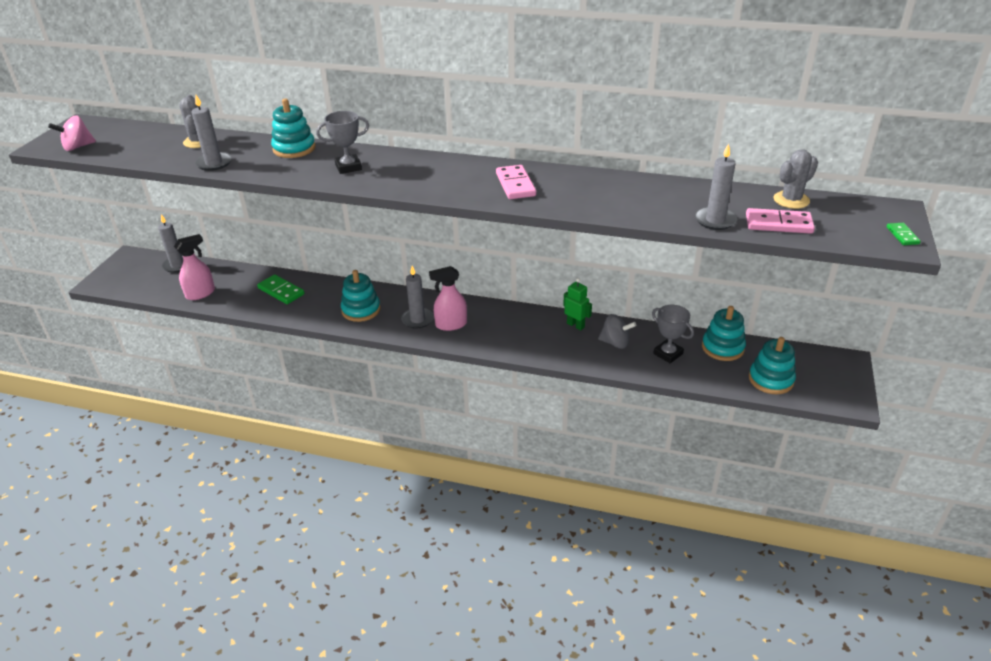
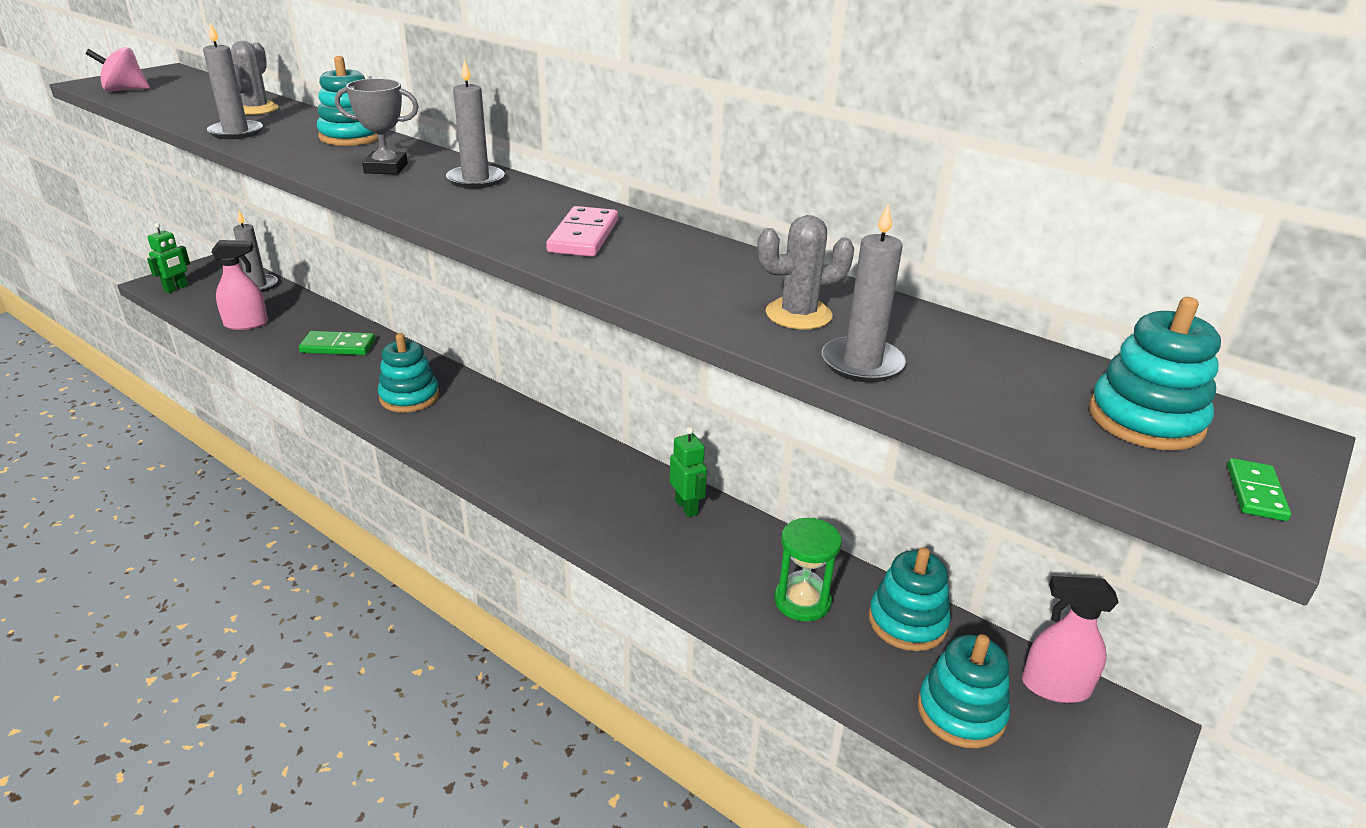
camera: 20 degrees right, 5 degrees down
green domino [257,274,305,304] -> green domino turned 60 degrees counterclockwise [299,331,375,355]
grey candle [401,266,434,329] -> grey candle moved to [446,59,505,189]
pink spray bottle [429,266,467,331] -> pink spray bottle moved to [1022,576,1119,703]
grey spinning top [598,314,636,349] -> none
grey trophy [652,305,694,363] -> green hourglass [774,518,842,622]
pink domino [746,208,815,234] -> none
grey cactus [774,149,818,209] -> grey cactus moved to [757,215,854,330]
none -> green robot [147,223,190,293]
none -> turquoise stacking toy [1089,297,1221,450]

